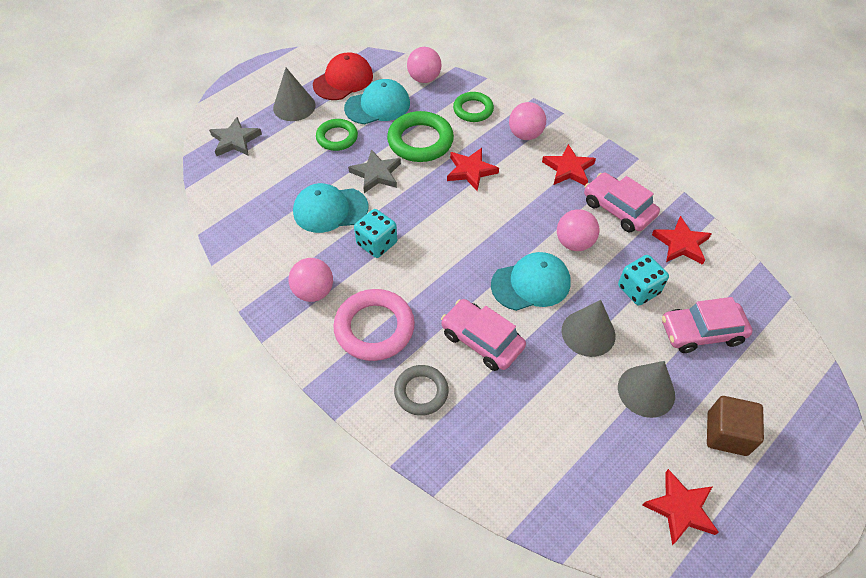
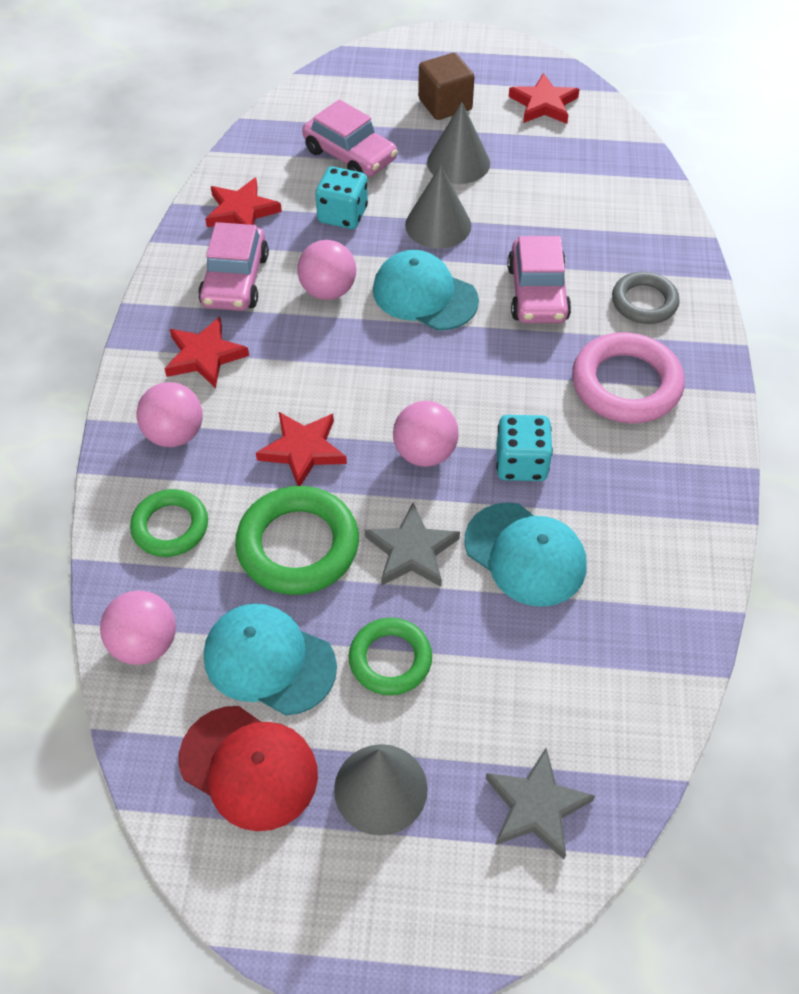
camera: 130 degrees left, 0 degrees up
pink ball [289,258,333,302] -> pink ball moved to [393,401,459,467]
red cap [313,52,373,100] -> red cap turned 150 degrees counterclockwise [179,706,318,831]

